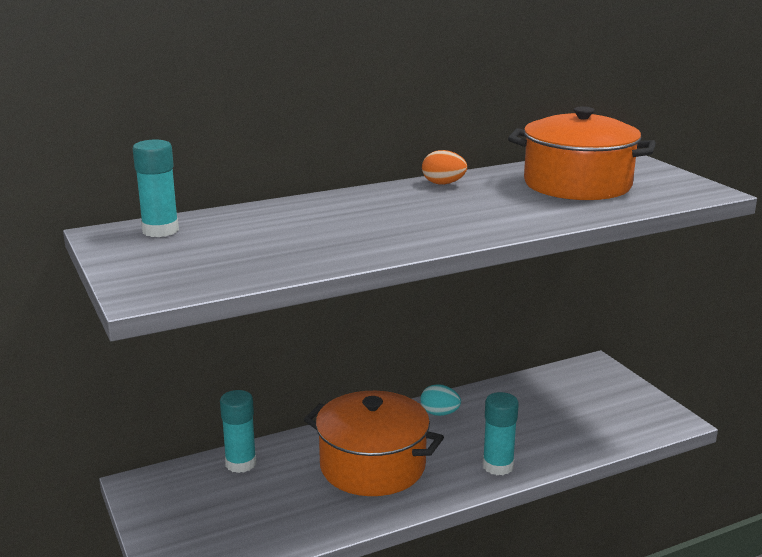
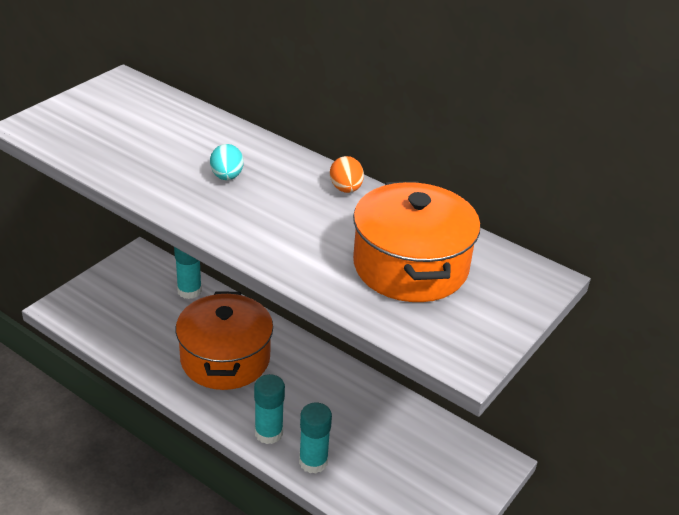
camera: 60 degrees right, 15 degrees up
turquoise glue stick [132,140,179,237] -> turquoise glue stick moved to [299,403,332,474]
turquoise egg [420,384,461,416] -> turquoise egg moved to [210,144,244,180]

